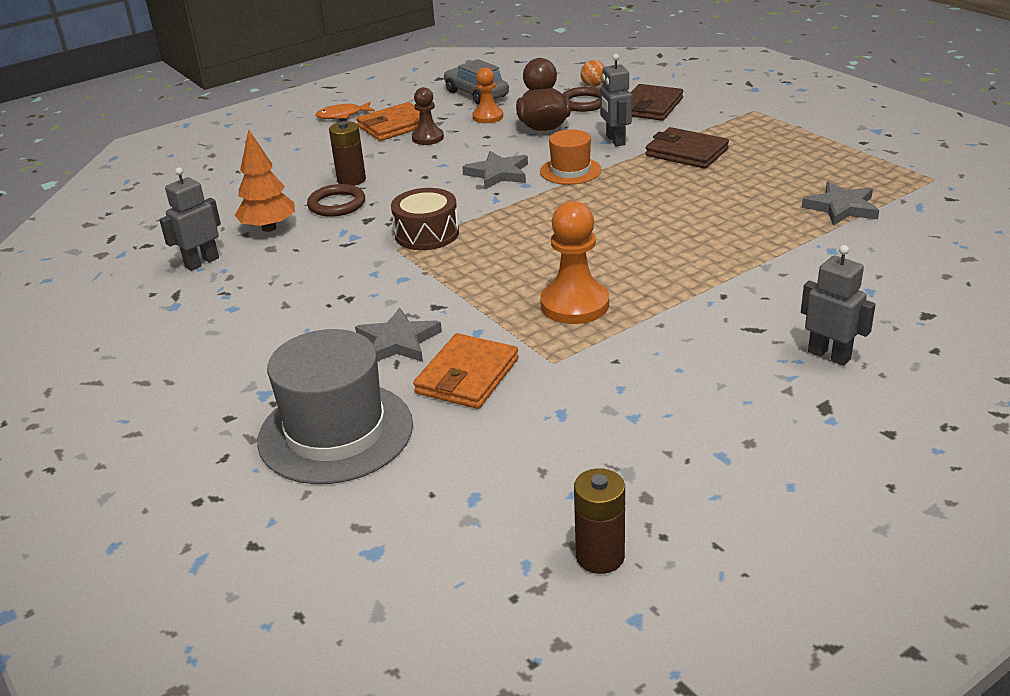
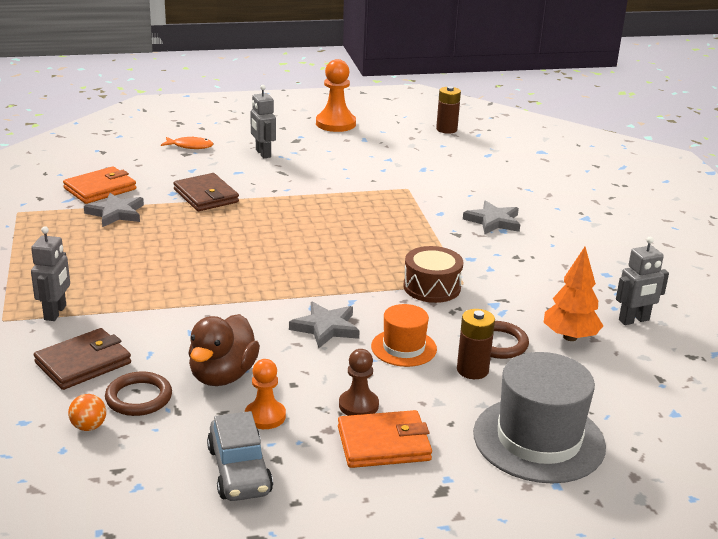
camera: 160 degrees left, 5 degrees down
grey hat [257,329,413,484] -> grey hat moved to [473,352,606,484]
orange fish [315,102,375,119] -> orange fish moved to [161,136,213,149]
orange wallet [413,333,519,409] -> orange wallet moved to [63,166,136,204]
orange hat [540,129,601,185] -> orange hat moved to [371,304,437,367]
orange pawn [540,201,609,324] -> orange pawn moved to [316,59,356,132]
grey robot [600,54,632,147] -> grey robot moved to [31,226,70,321]
brown wallet [645,127,729,169] -> brown wallet moved to [173,173,239,211]

